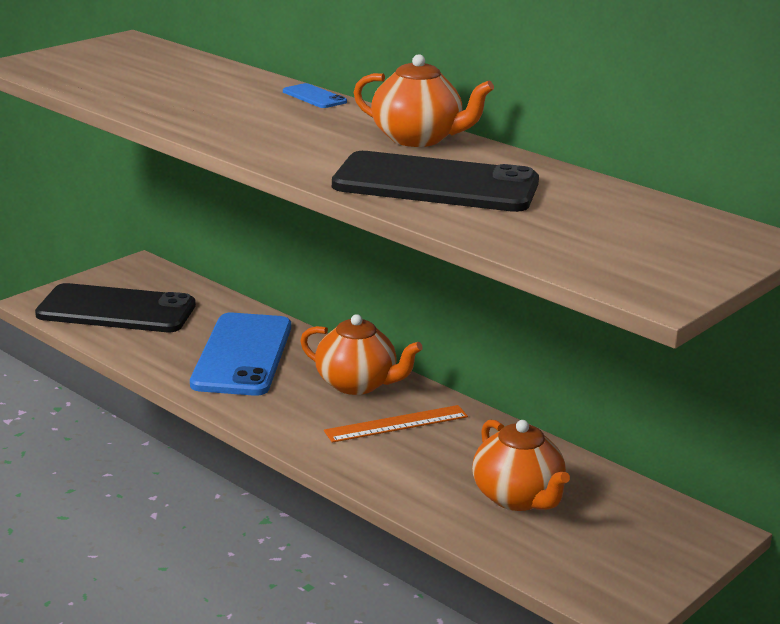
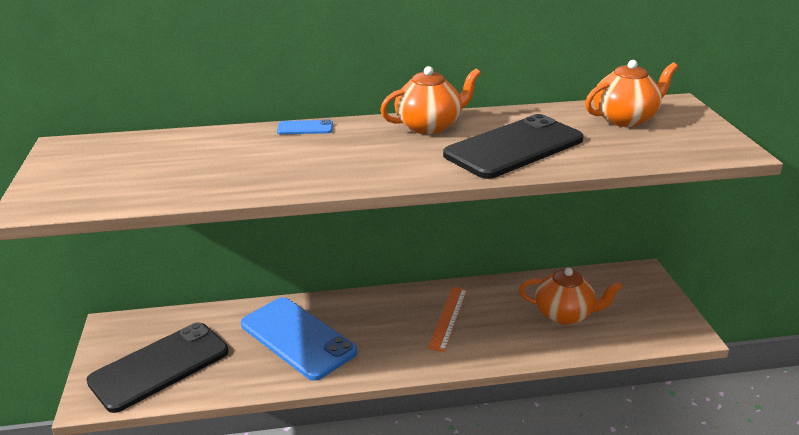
camera: 50 degrees left, 5 degrees up
orange teapot [300,314,423,395] -> orange teapot moved to [585,60,678,127]

